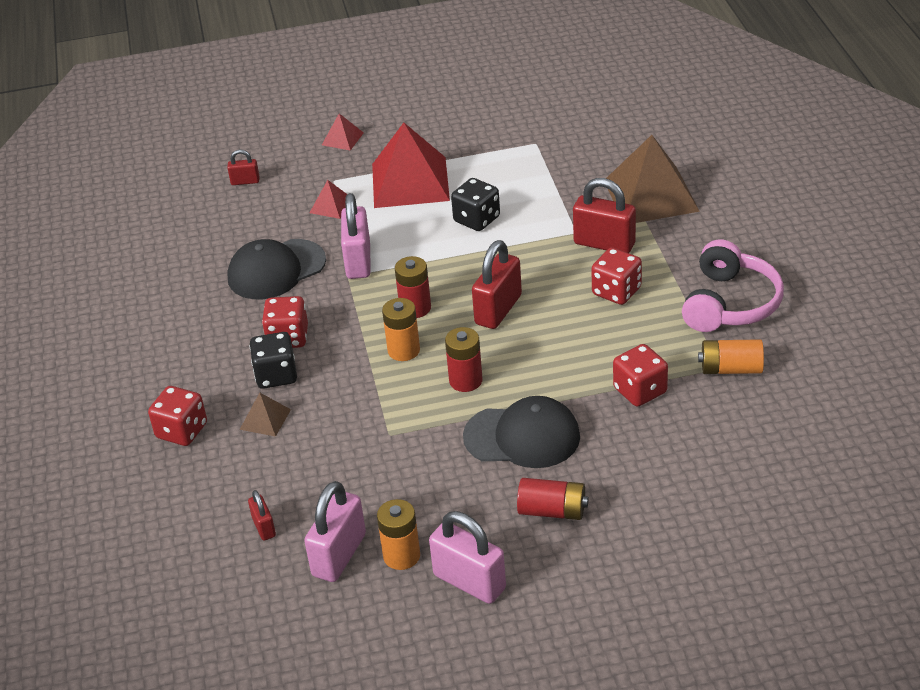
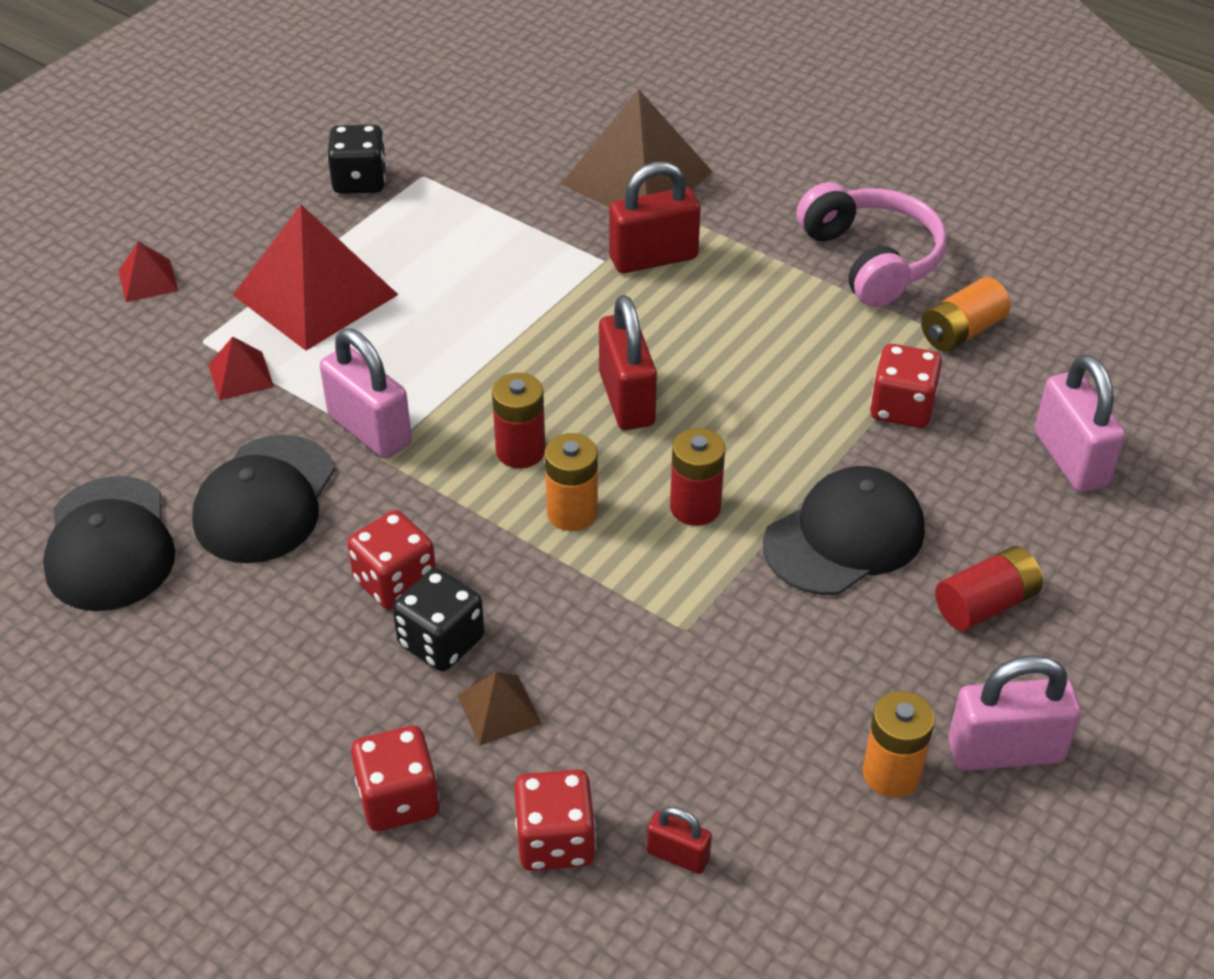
camera: 45 degrees left, 5 degrees up
red padlock [227,150,260,185] -> none
pink padlock [304,481,366,582] -> pink padlock moved to [1034,354,1125,493]
black dice [451,178,500,231] -> black dice moved to [327,124,386,194]
red dice [591,248,642,305] -> red dice moved to [514,769,596,871]
none -> black cap [43,476,175,611]

